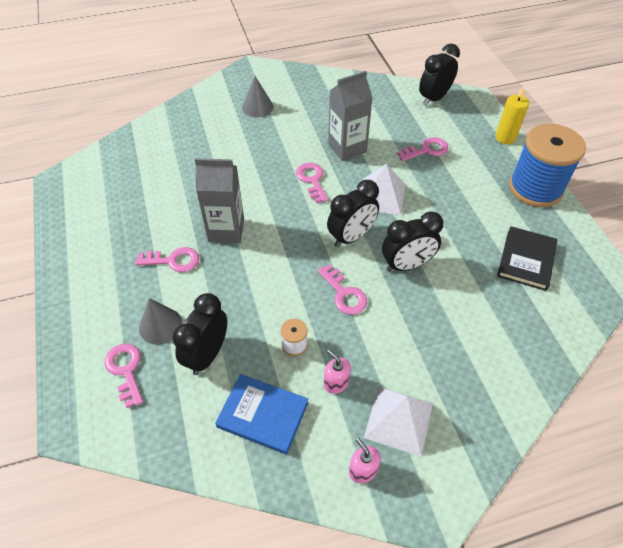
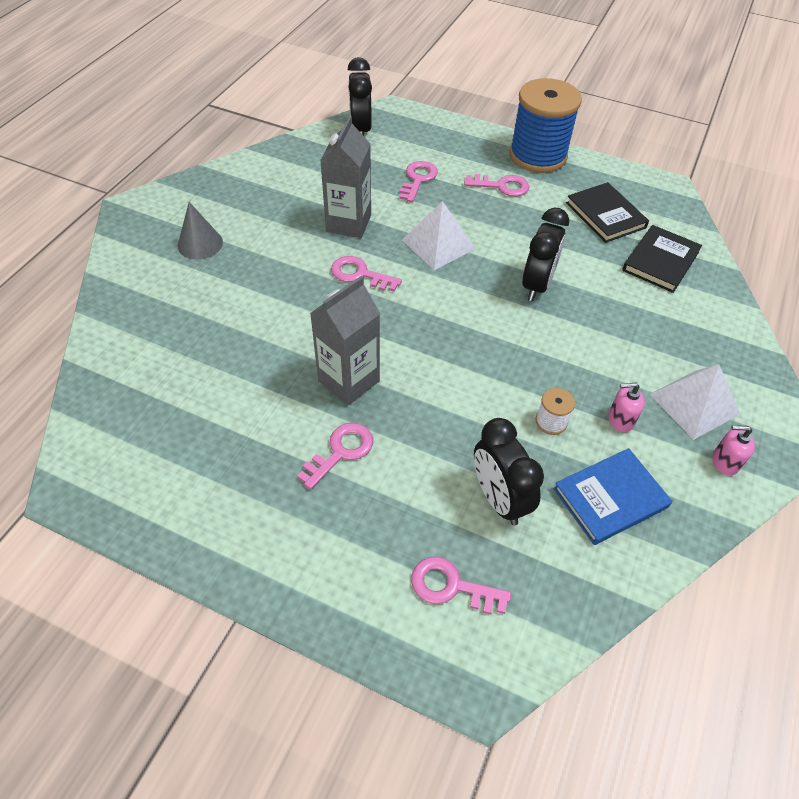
camera: 50 degrees left, 0 degrees up
grey cone [139,298,182,345] -> none
pink key [318,264,367,315] -> pink key moved to [464,174,529,197]
black clock [327,180,379,247] -> none
yellow candle [495,86,529,144] -> none
none -> black book [622,225,702,293]

